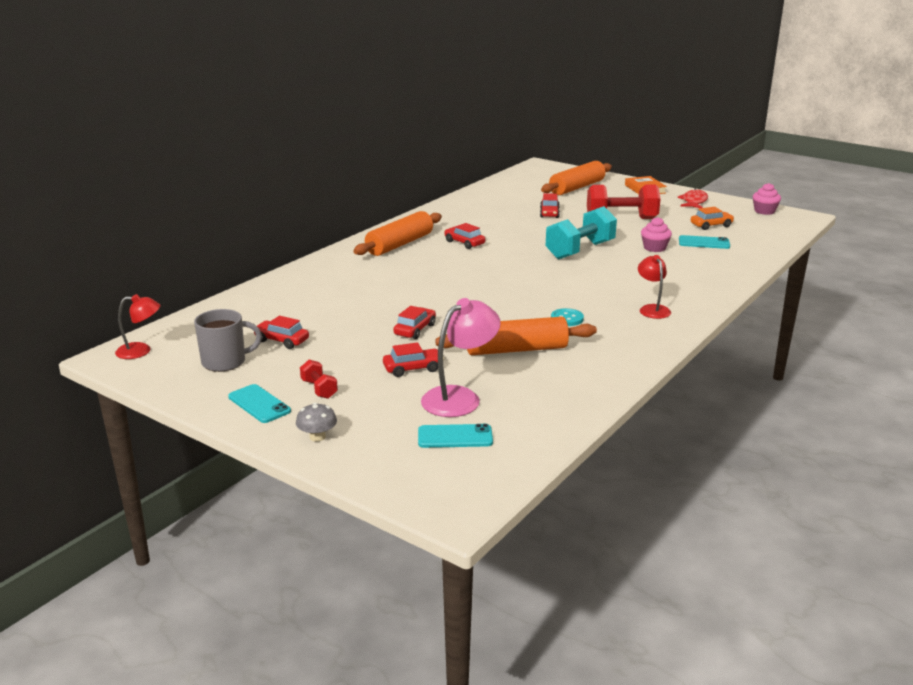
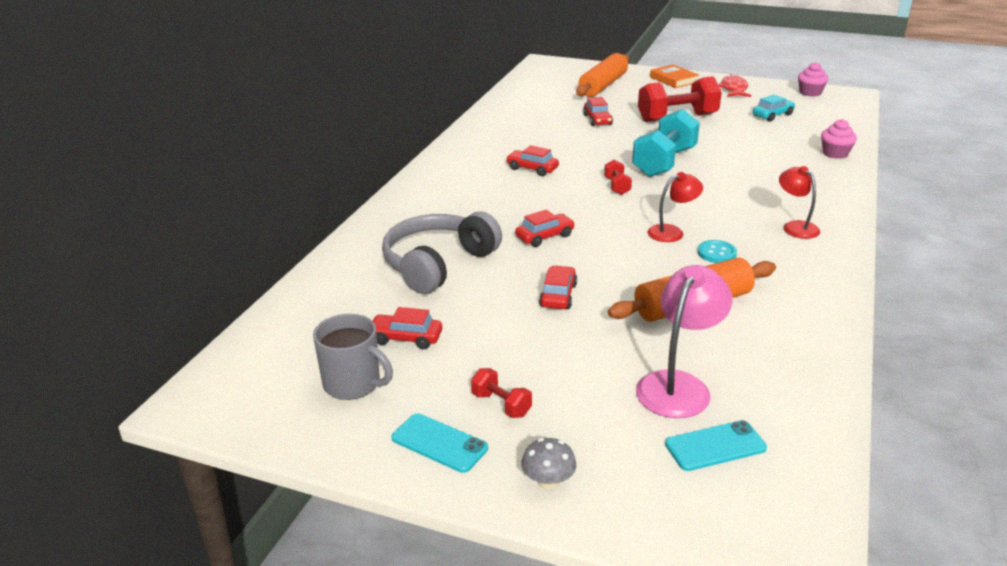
camera: 15 degrees left, 5 degrees up
red lamp [115,294,160,359] -> red lamp moved to [648,172,703,242]
grey mug [194,309,262,372] -> grey mug turned 60 degrees clockwise [313,314,393,400]
orange rolling pin [354,211,442,256] -> none
red car [383,342,444,377] -> red car moved to [515,210,575,247]
pink cupcake [641,217,672,252] -> pink cupcake moved to [821,119,857,159]
turquoise phone [679,235,730,249] -> none
orange car [691,207,734,230] -> turquoise car [753,94,795,121]
none -> grey headphones [382,212,502,294]
none -> red dumbbell [604,159,632,195]

